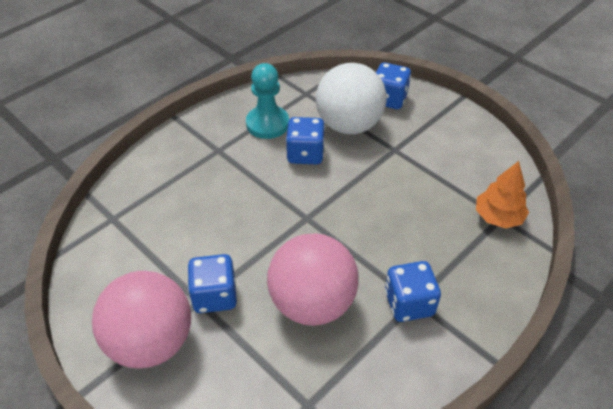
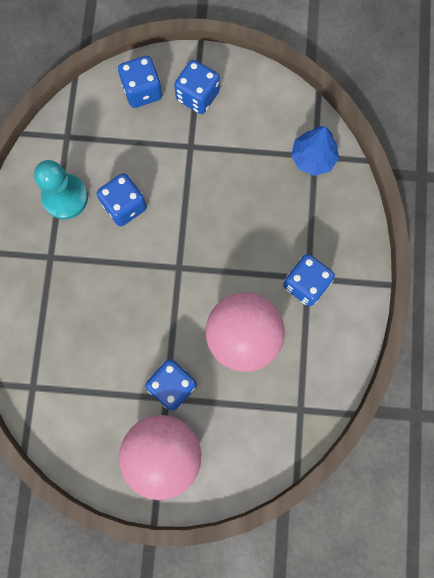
camera: 40 degrees left, 30 degrees up
white ball [316,63,387,134] -> none
orange tree [476,161,529,229] -> blue tree [291,126,339,176]
none -> blue dice [174,60,220,114]

